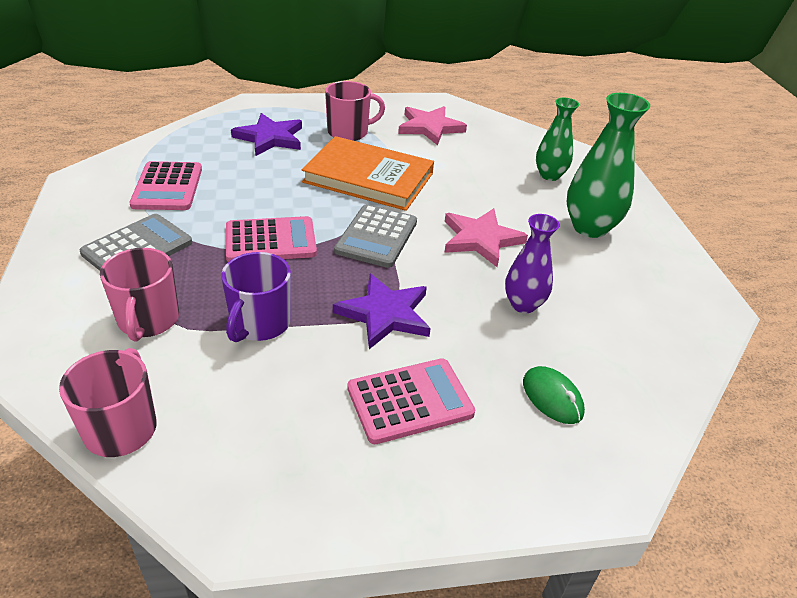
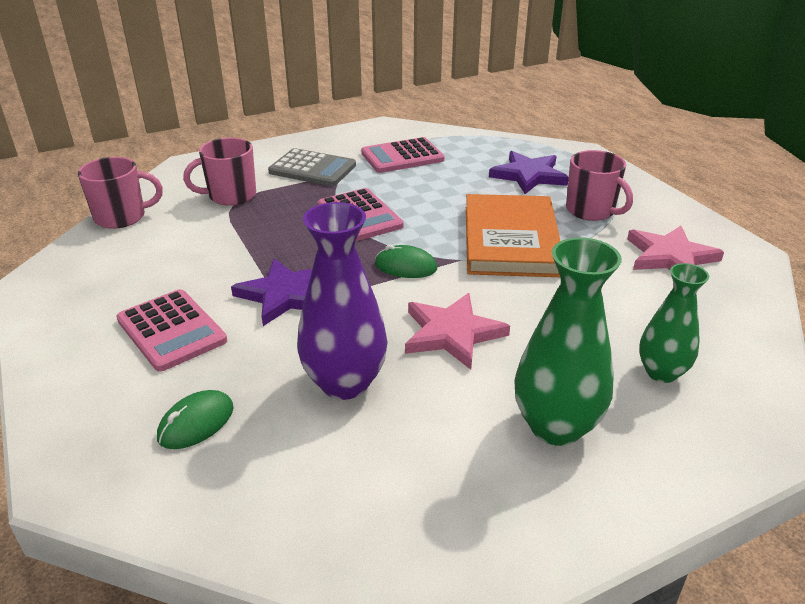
camera: 75 degrees right, 5 degrees down
purple mug [221,252,291,342] -> none
grey calculator [334,204,417,268] -> green mouse [375,245,437,278]
purple vase [505,214,560,313] -> purple vase [297,202,388,400], size x1.56

